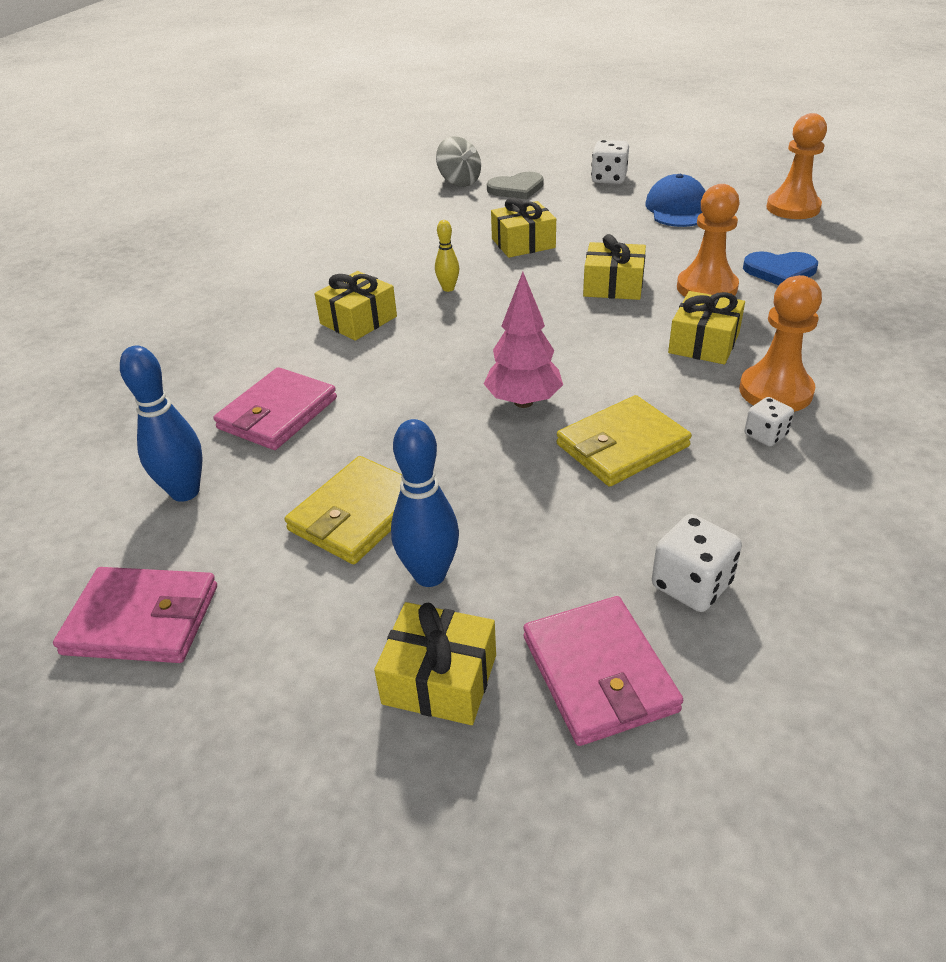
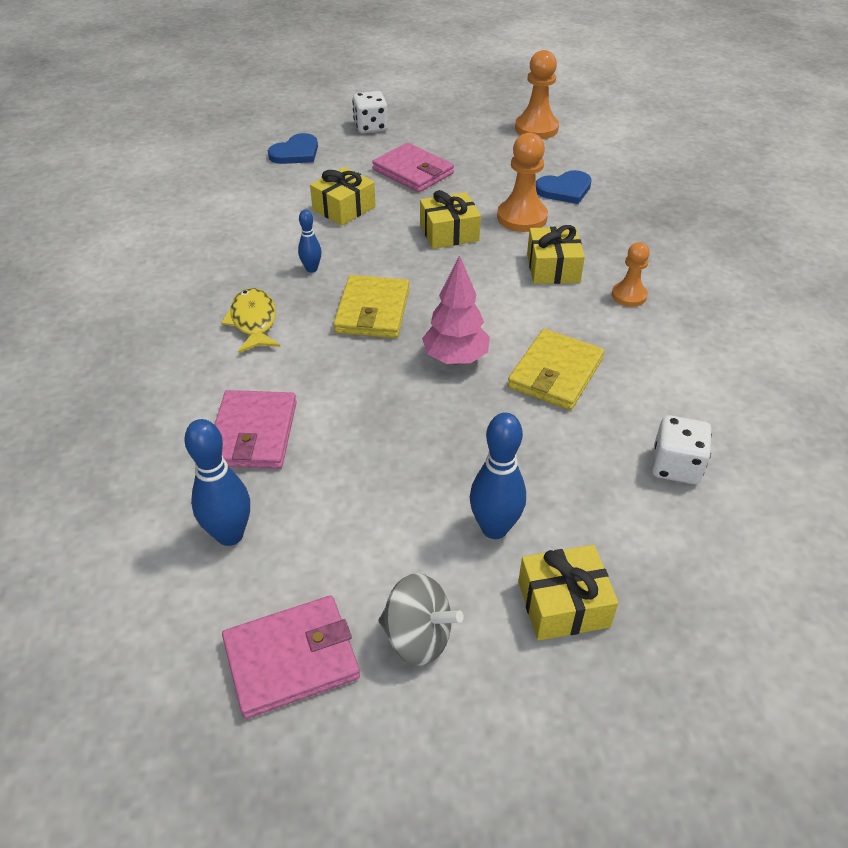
camera: 30 degrees left, 5 degrees up
yellow wallet [285,456,402,564] -> yellow wallet moved to [333,275,410,338]
yellow gift [314,271,397,341] -> yellow fish [221,288,280,353]
yellow bowling pin [435,220,459,292] -> blue bowling pin [298,210,321,273]
grey spinning top [436,136,481,187] -> grey spinning top moved to [379,573,464,666]
grey heart [487,172,544,199] -> blue heart [268,133,318,164]
pink wallet [523,596,683,746] -> pink wallet moved to [372,143,454,192]
blue cap [645,174,706,227] -> none
orange pawn [739,275,822,412] -> orange pawn [612,242,650,307], size x0.62
white dice [744,397,794,446] -> none

